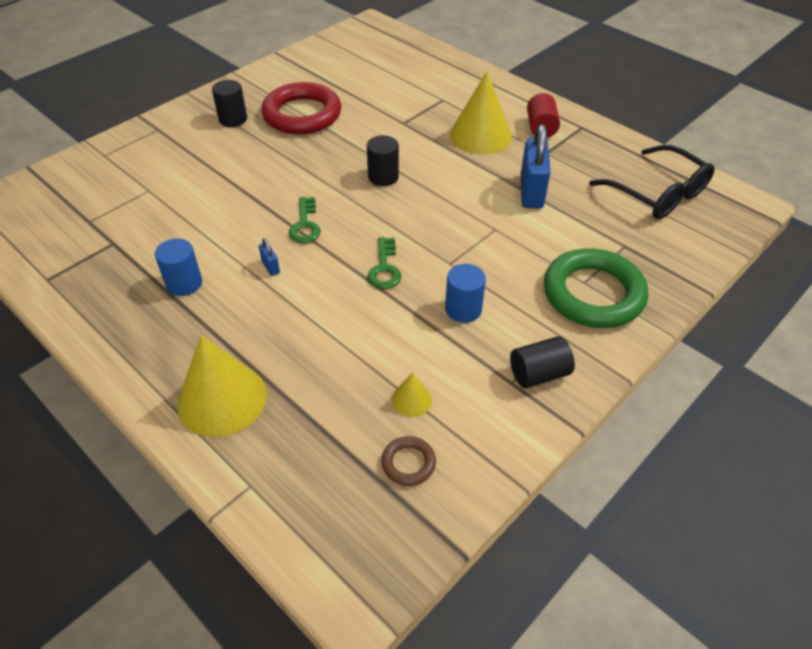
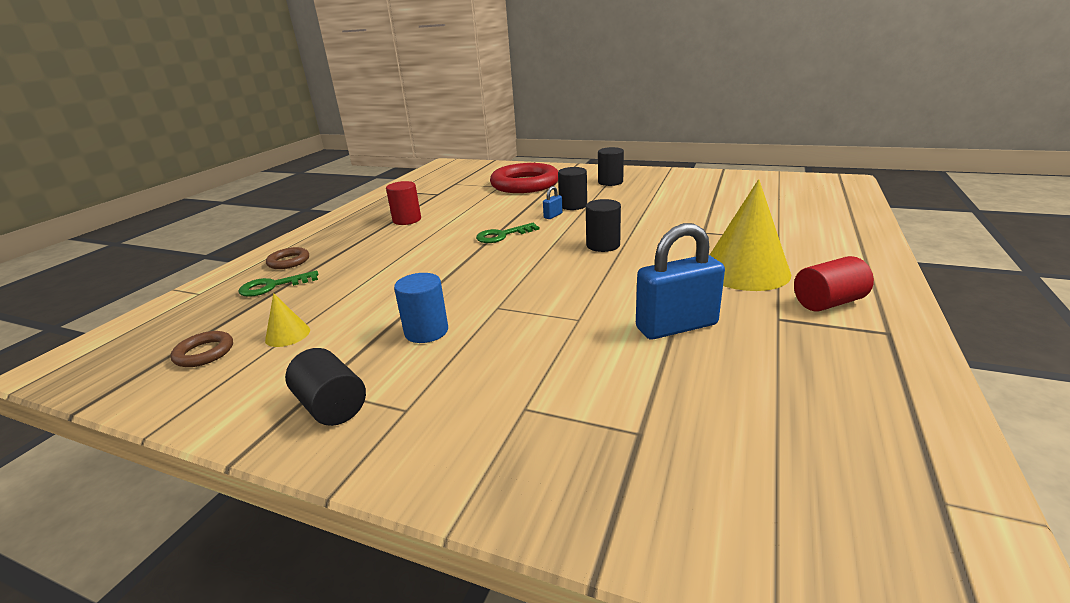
camera: 70 degrees right, 20 degrees down
blue cylinder [155,238,202,296] -> red cylinder [386,181,421,225]
yellow cone [177,335,267,437] -> brown ring [266,247,309,269]
blue padlock [259,238,280,276] -> blue padlock moved to [543,186,563,219]
red ring [261,82,341,135] -> red ring moved to [490,163,558,193]
green key [368,237,401,289] -> green key moved to [238,271,318,297]
green ring [544,248,648,328] -> none
black glasses [589,145,714,219] -> none
none -> black cylinder [558,167,587,210]

